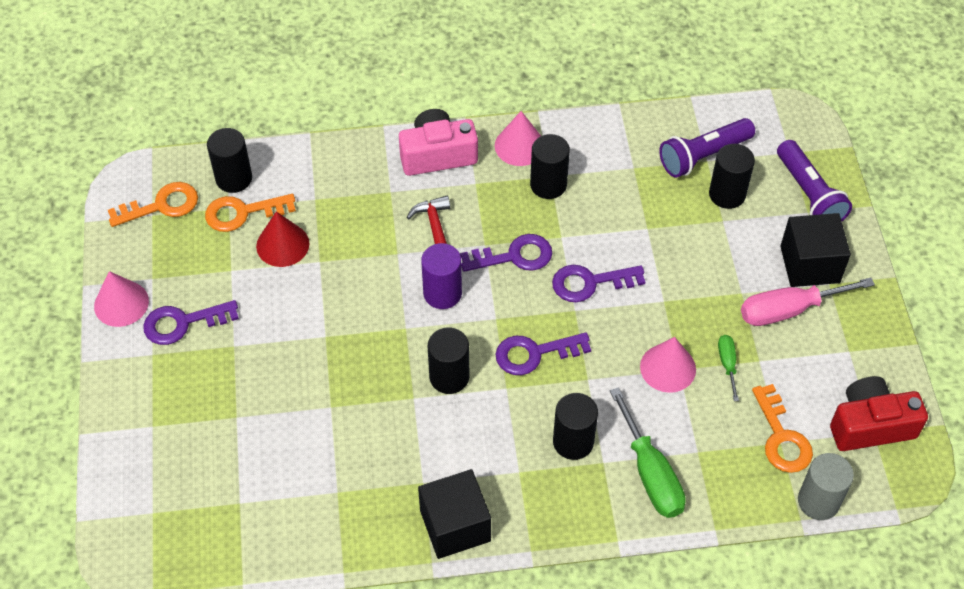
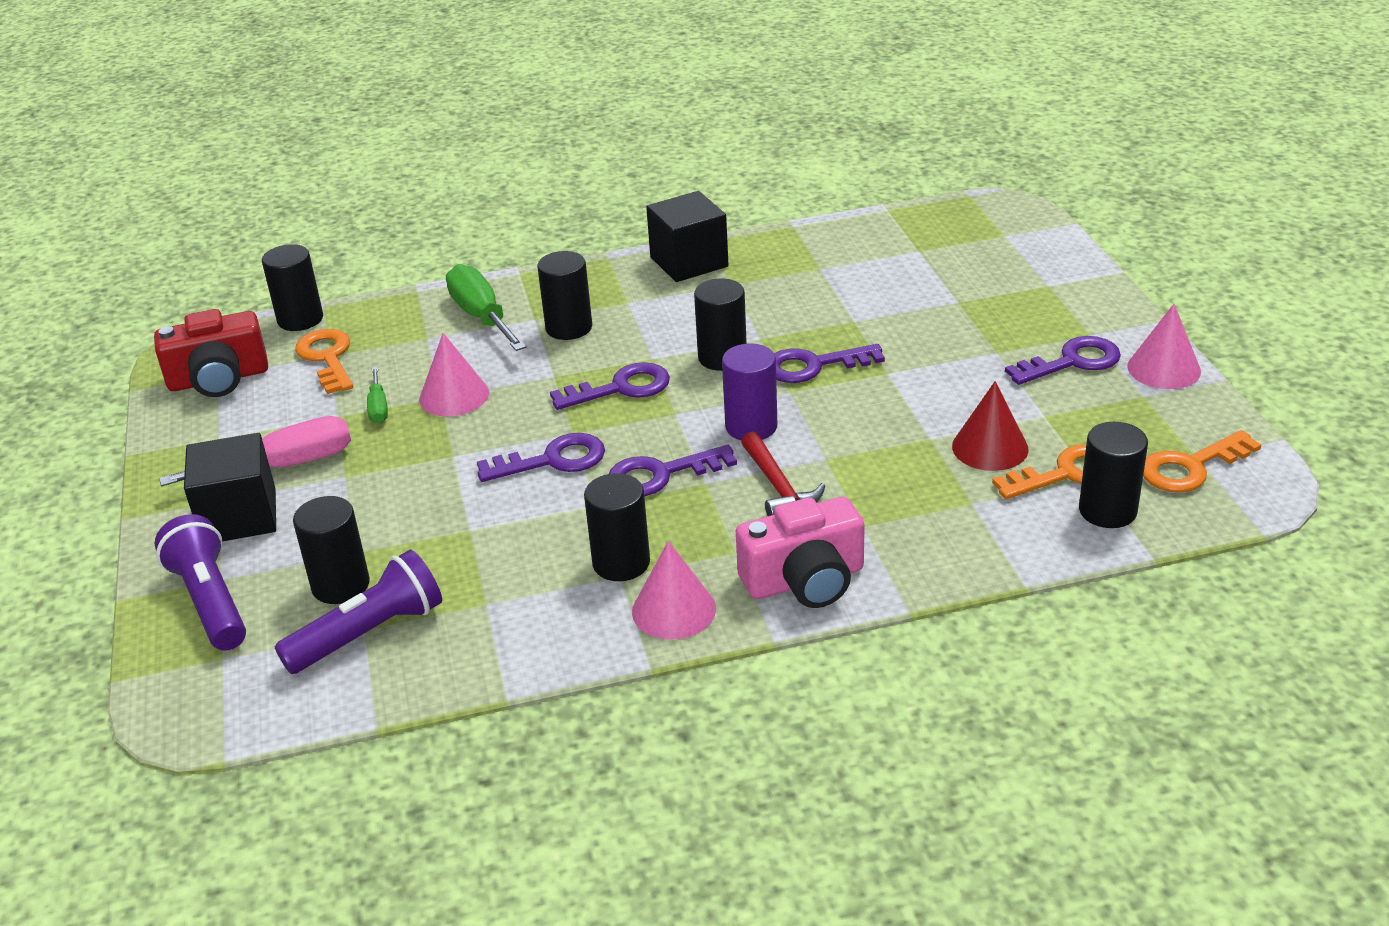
camera: 175 degrees right, 20 degrees down
grey cylinder [798,453,854,520] -> black cylinder [262,244,323,331]
none -> purple key [774,344,885,383]

